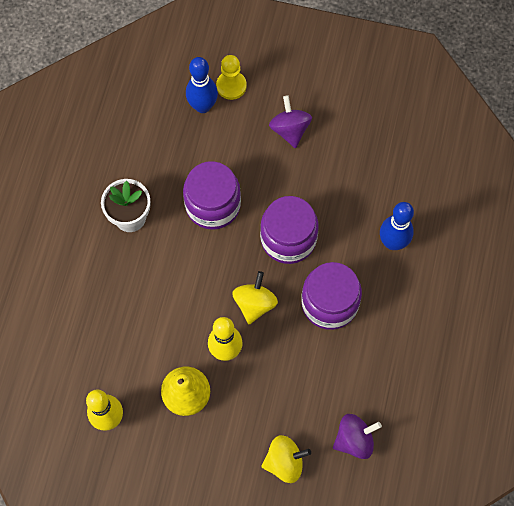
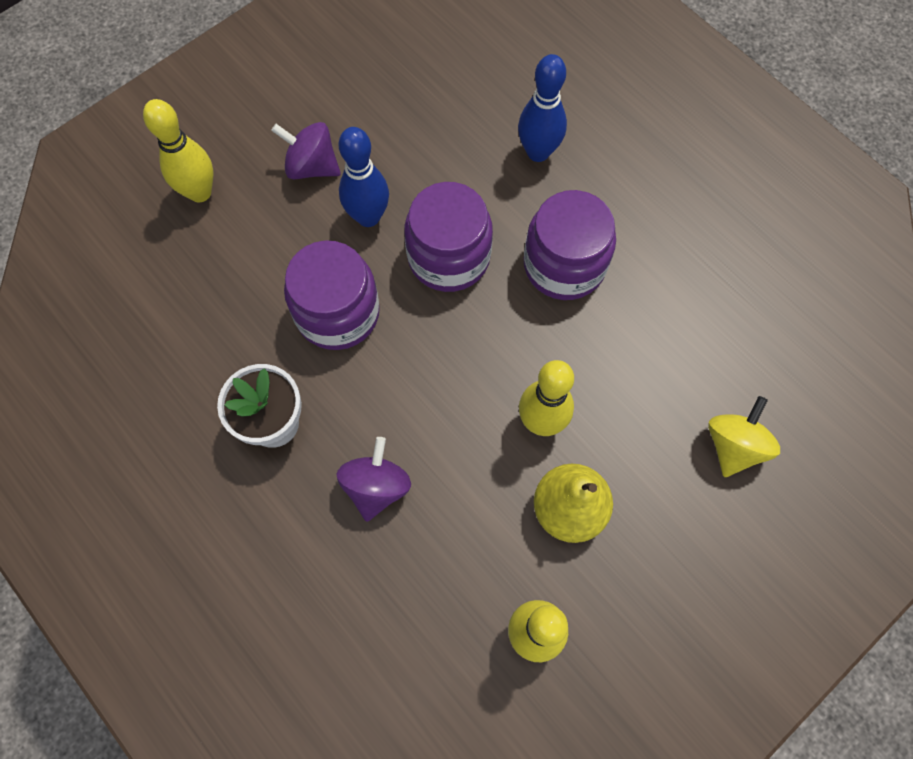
camera: 55 degrees left, 0 degrees up
blue bowling pin [186,57,218,113] -> blue bowling pin moved to [339,127,389,227]
yellow pawn [216,55,247,100] -> yellow bowling pin [143,99,213,202]
yellow spinning top [232,271,278,324] -> none
purple spinning top [333,414,382,459] -> purple spinning top moved to [336,437,411,522]

